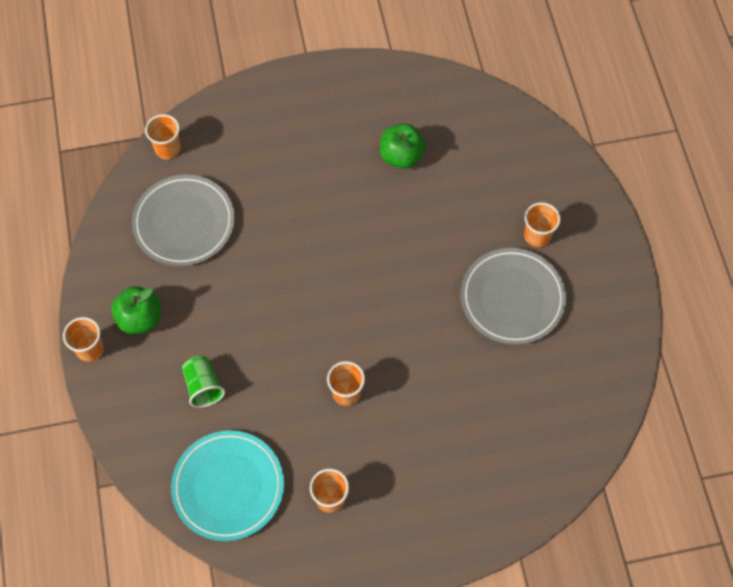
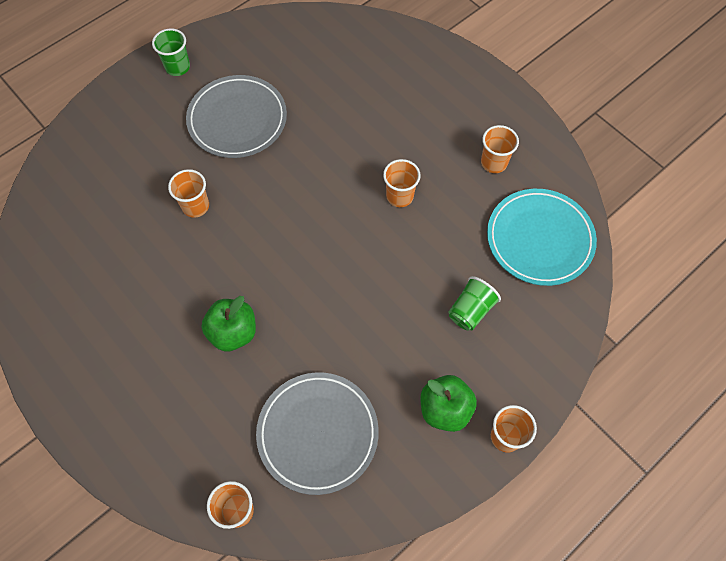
camera: 120 degrees left, 0 degrees up
green apple [380,124,426,169] -> green apple moved to [201,296,256,352]
orange cup [524,202,560,247] -> orange cup moved to [168,169,209,218]
none -> green cup [152,28,190,76]

